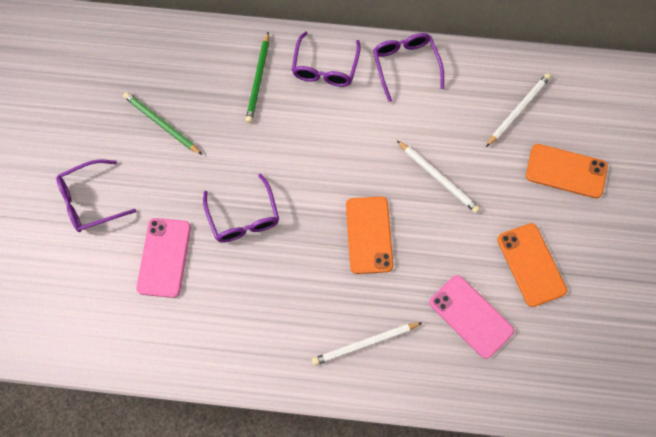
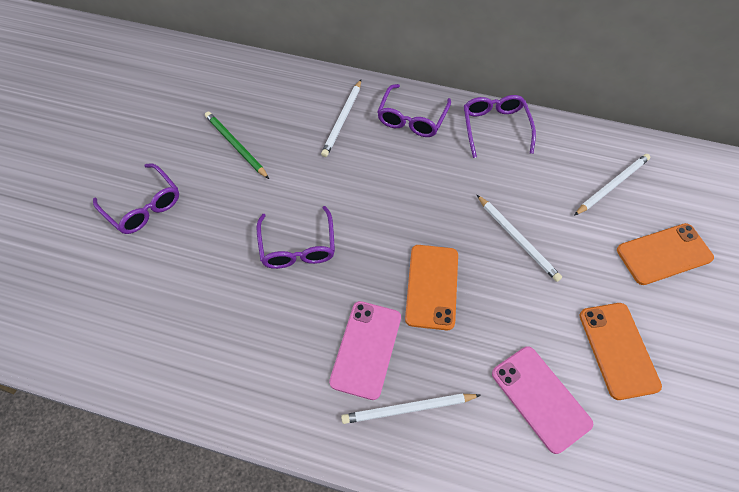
camera: 10 degrees right, 10 degrees down
purple glasses [56,159,136,232] -> purple glasses turned 120 degrees counterclockwise [93,163,179,234]
pink phone [136,218,191,298] -> pink phone moved to [329,301,401,400]
green pencil [246,32,269,123] -> white pencil [321,80,361,157]
orange phone [526,144,608,198] -> orange phone turned 45 degrees counterclockwise [617,223,714,285]

